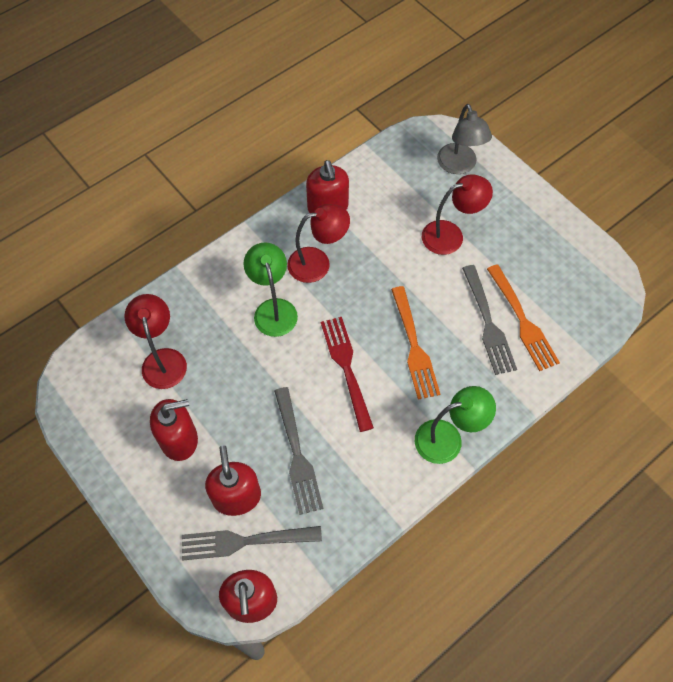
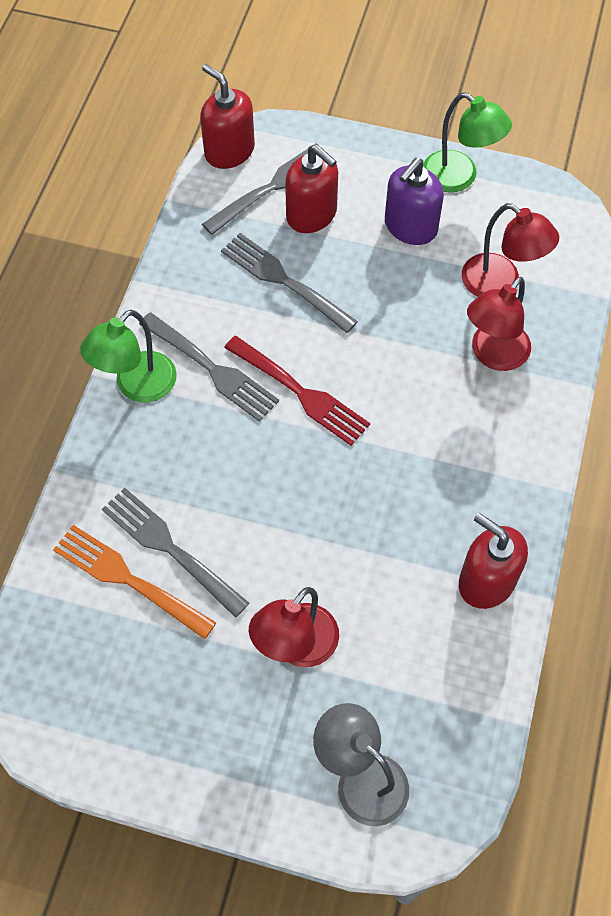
camera: 145 degrees right, 0 degrees up
red soap dispenser [150,399,198,461] -> purple soap dispenser [385,158,444,245]
green lamp [244,242,298,337] -> green lamp moved to [423,92,512,192]
red lamp [287,204,350,283] -> red lamp moved to [467,277,531,371]
orange fork [391,286,440,400] -> none
none -> grey fork [139,312,279,422]

